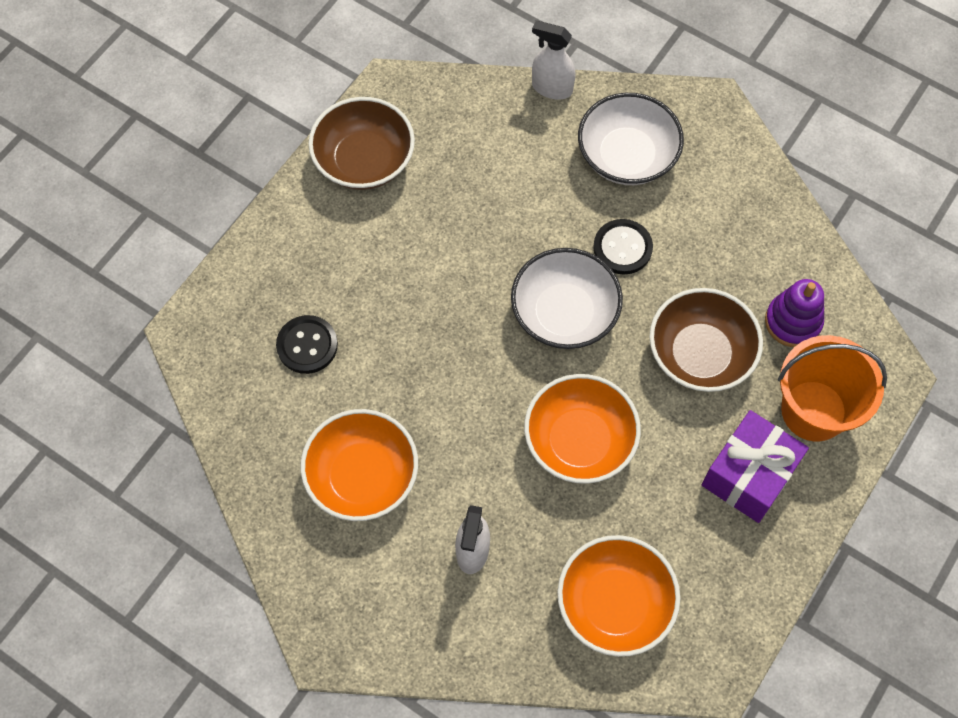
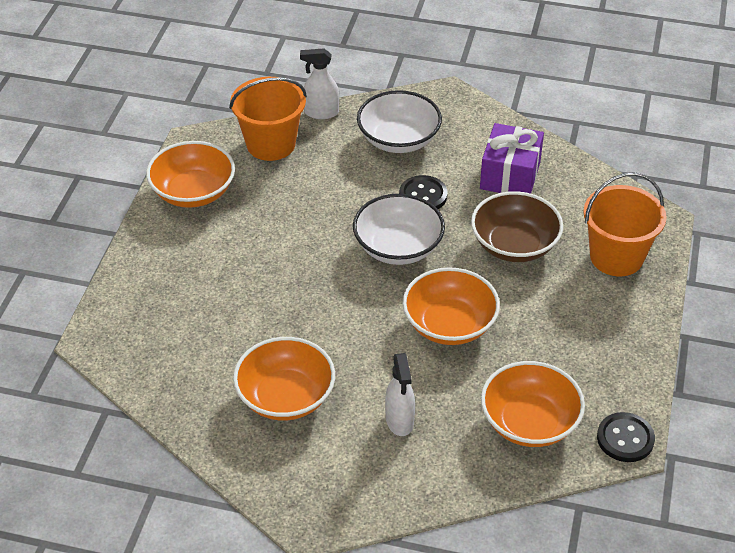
camera: 20 degrees left, 20 degrees down
black button [276,315,338,374] -> black button moved to [597,412,655,462]
brown bowl [308,97,415,190] -> orange bowl [146,141,235,208]
purple gift [702,410,809,523] -> purple gift moved to [480,123,544,194]
purple stacking toy [765,279,824,347] -> none
none -> orange bucket [229,77,307,161]

